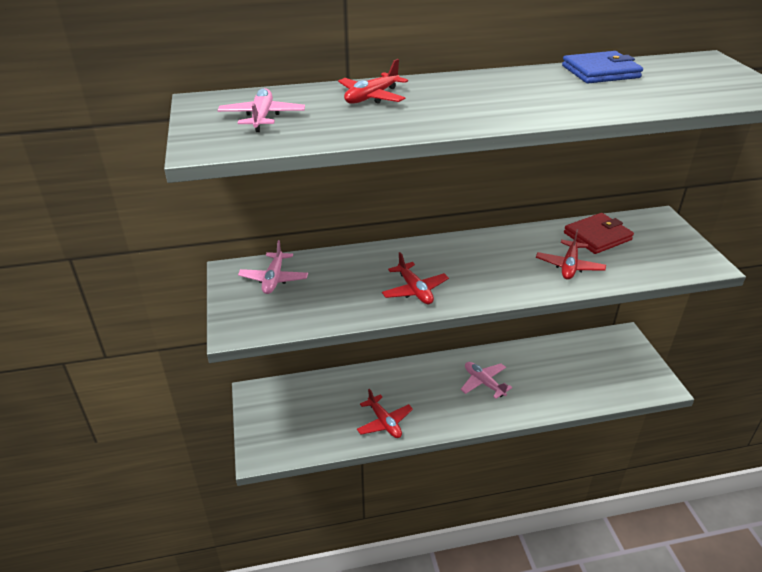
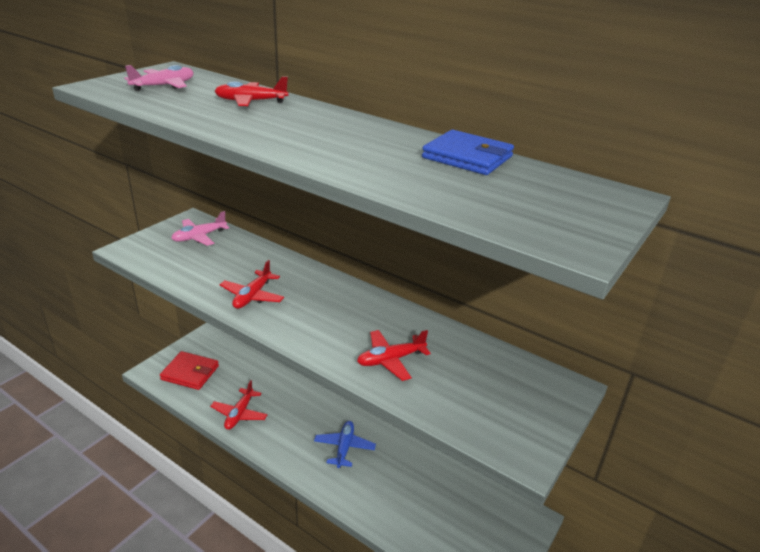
camera: 45 degrees right, 5 degrees down
pink plane [460,362,512,399] -> blue plane [314,421,376,468]
red wallet [564,213,634,254] -> red wallet moved to [160,351,219,390]

